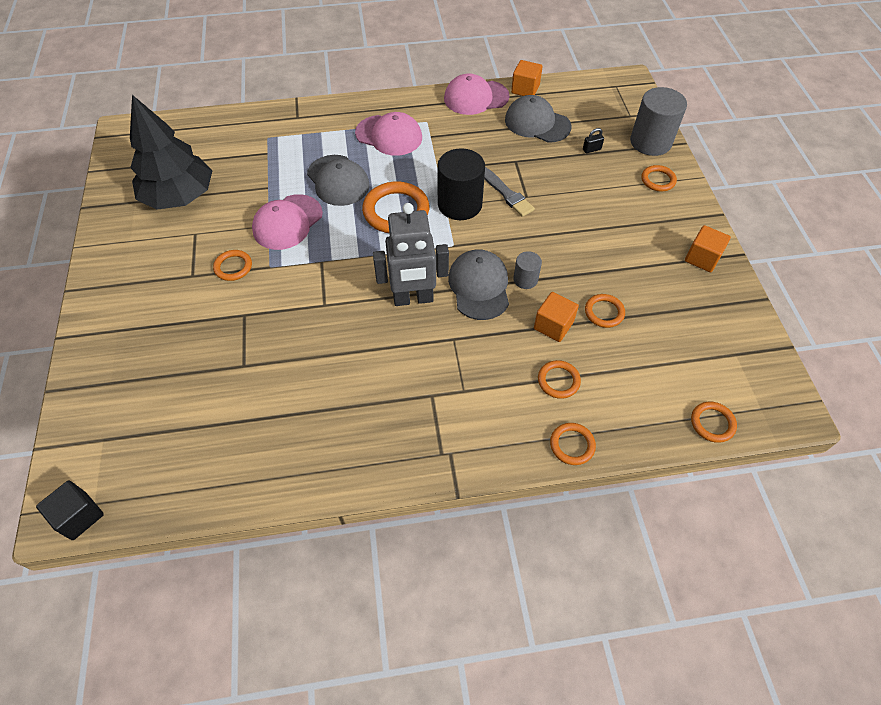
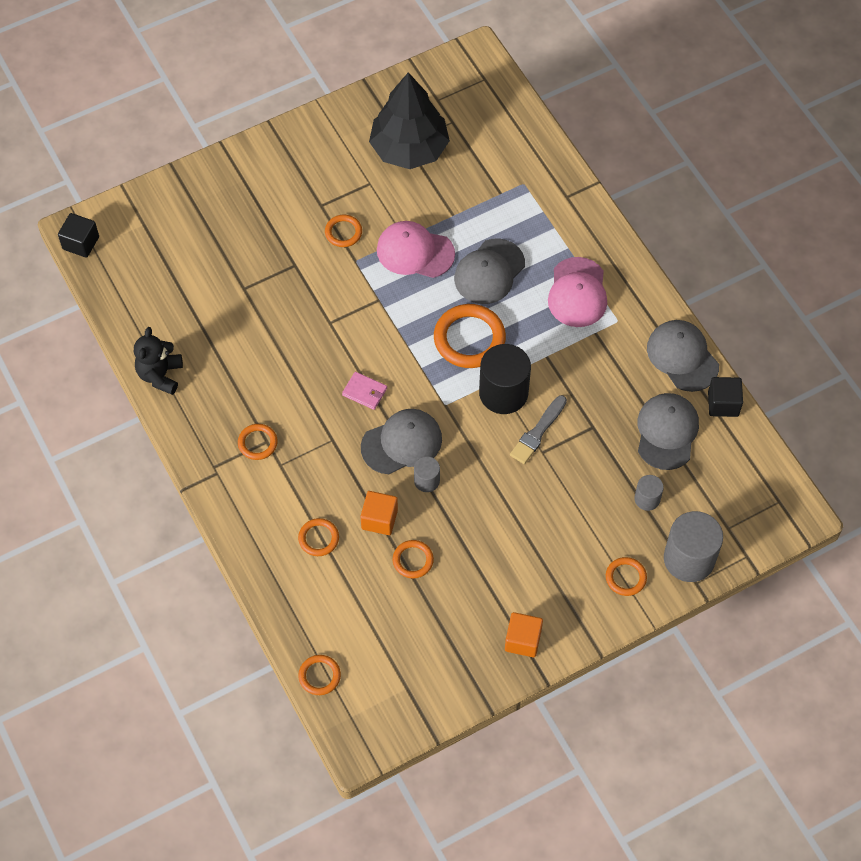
camera: 70 degrees right, 5 degrees up
grey robot [373,203,449,306] -> pink wallet [342,372,387,410]
pink cap [444,73,510,115] -> grey cap [647,320,719,392]
orange cube [511,60,543,96] -> black cube [708,377,743,417]
orange ring [550,423,596,465] -> orange ring moved to [238,424,278,460]
black padlock [583,128,604,153] -> grey cylinder [634,475,664,511]
none -> black teddy bear [134,327,183,395]

